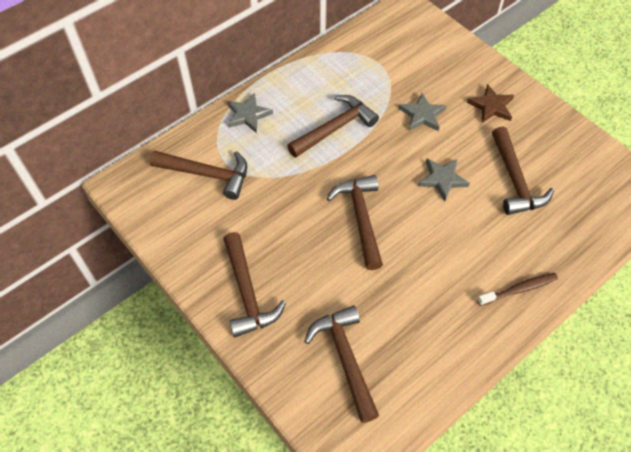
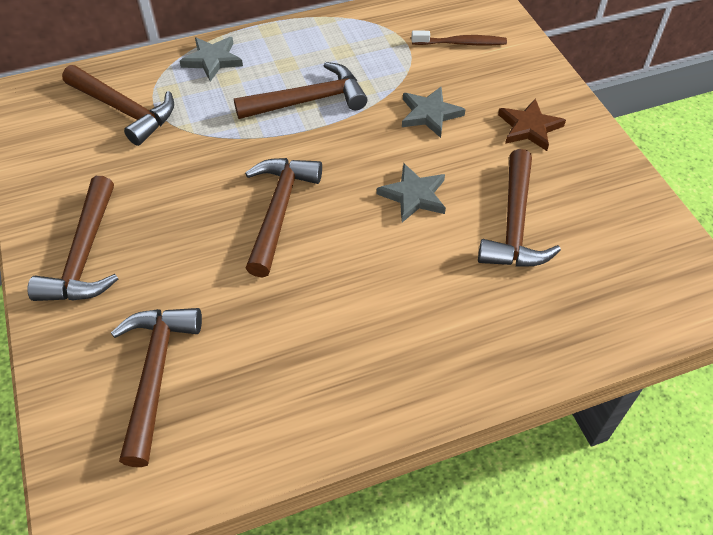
camera: 20 degrees right, 5 degrees down
brown toothbrush [477,273,558,306] -> brown toothbrush moved to [411,31,507,45]

